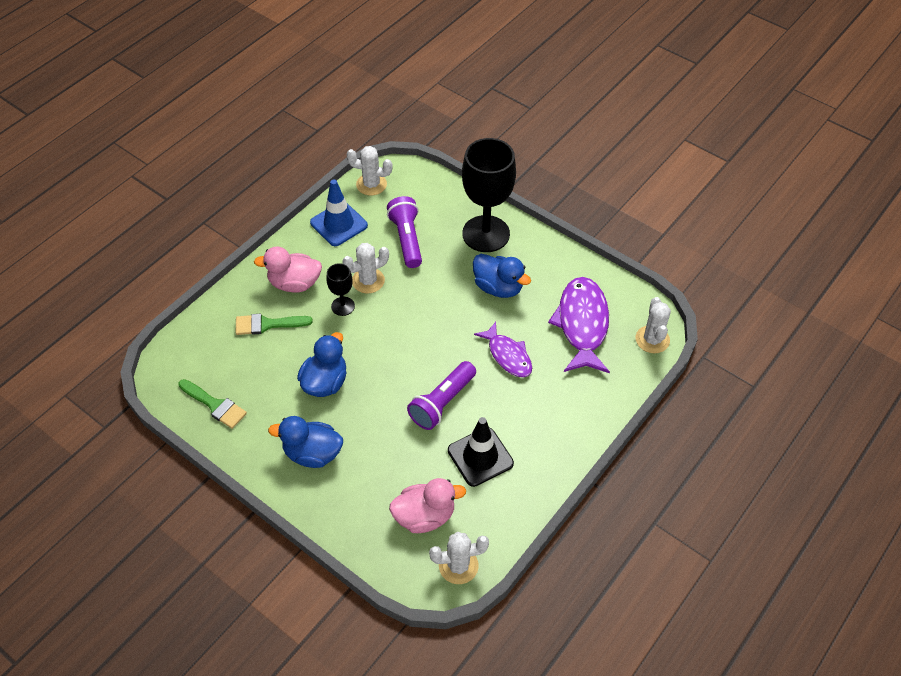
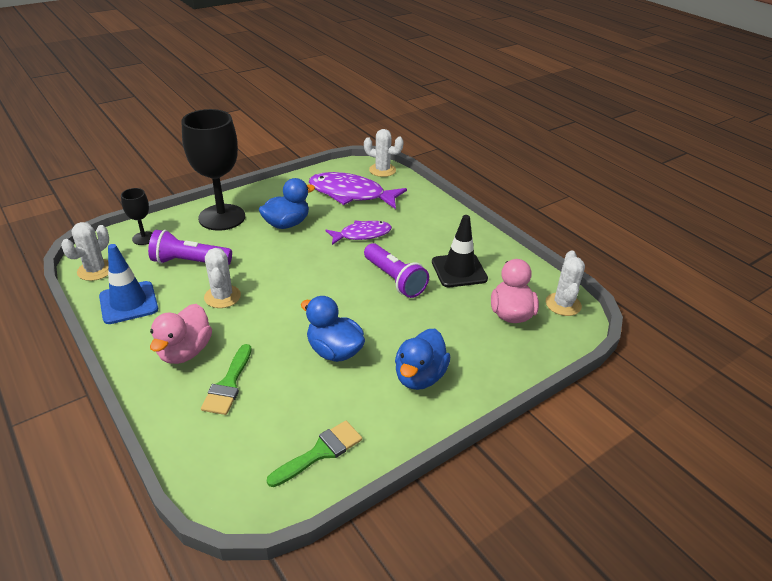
camera: 75 degrees left, 15 degrees down
black goblet [326,263,355,316] -> black goblet moved to [121,188,153,245]

